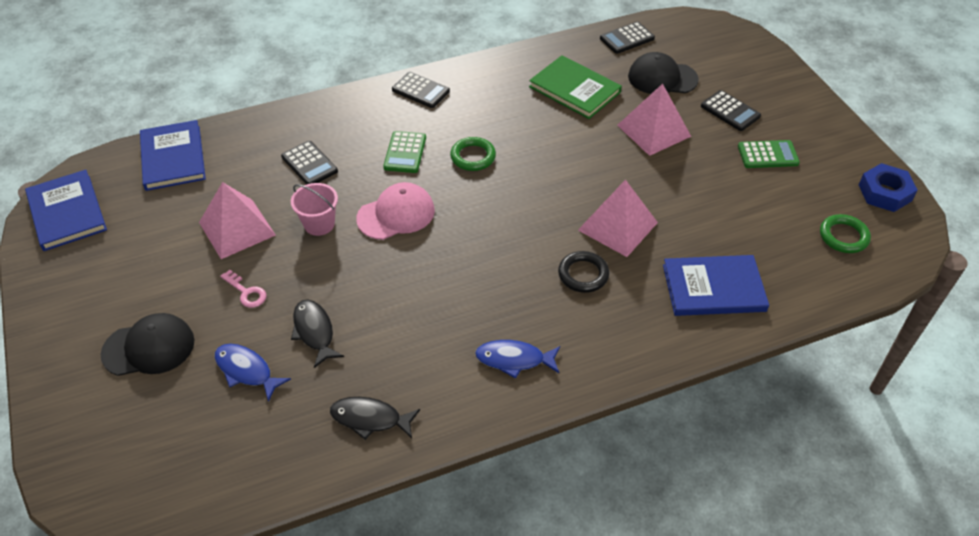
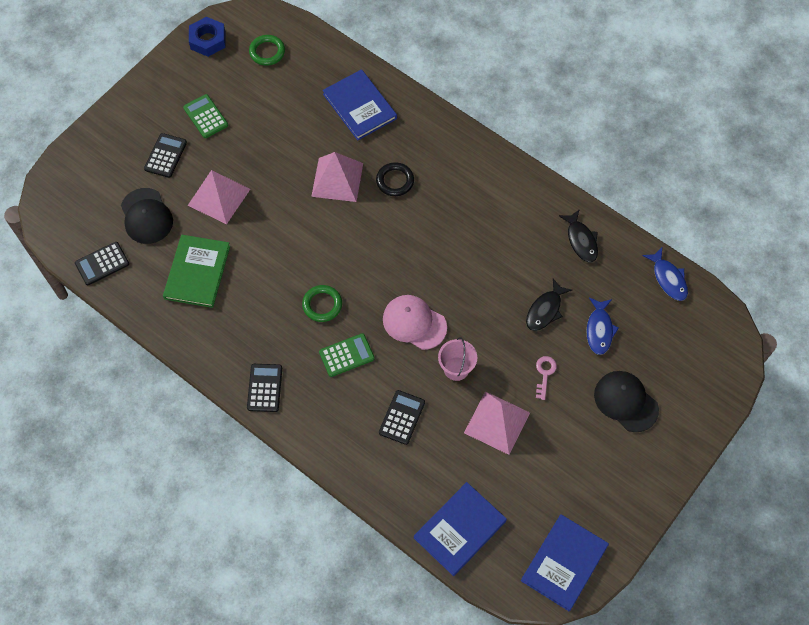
camera: 120 degrees left, 15 degrees up
blue fish [475,340,560,379] -> blue fish moved to [643,248,688,301]
black calculator [600,22,655,54] -> black calculator turned 120 degrees clockwise [75,242,129,285]

